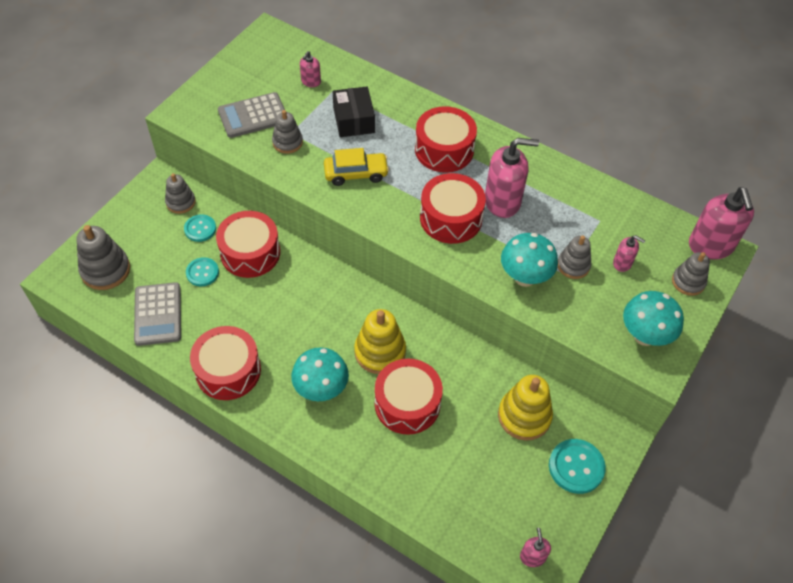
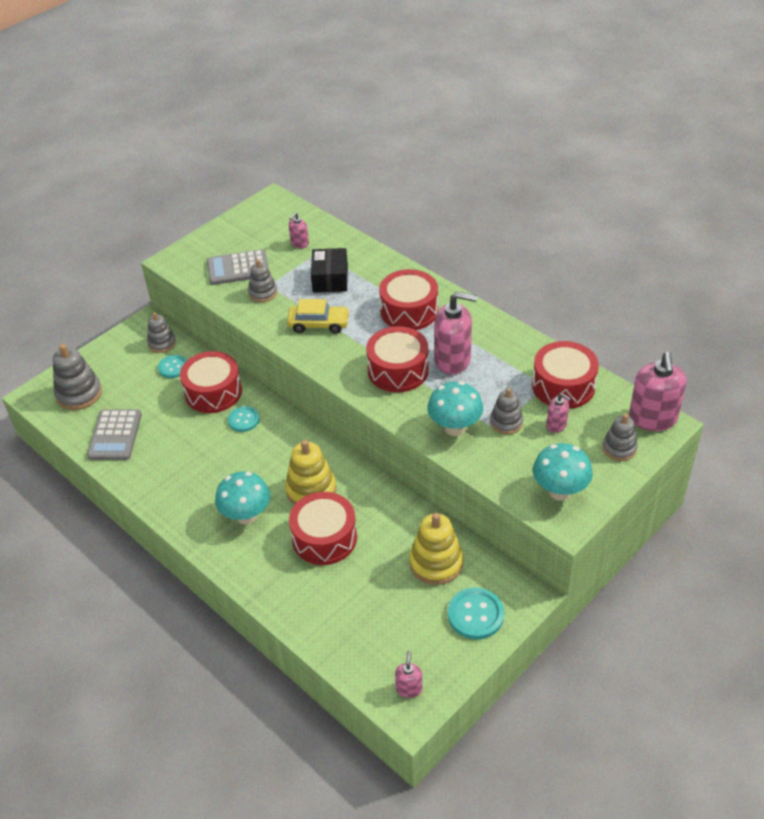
camera: 15 degrees right, 10 degrees down
turquoise button [186,257,219,286] -> turquoise button moved to [228,406,260,432]
red drum [190,326,261,400] -> red drum moved to [532,341,599,409]

